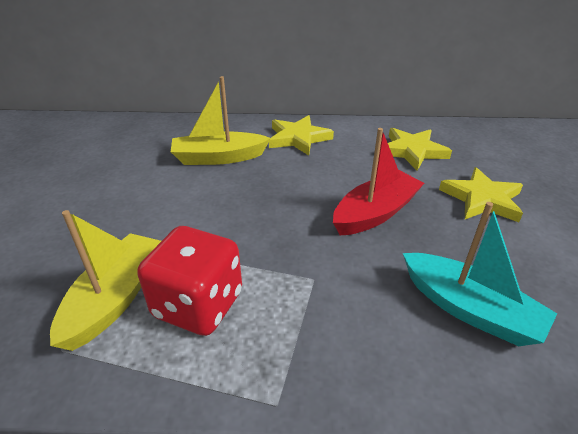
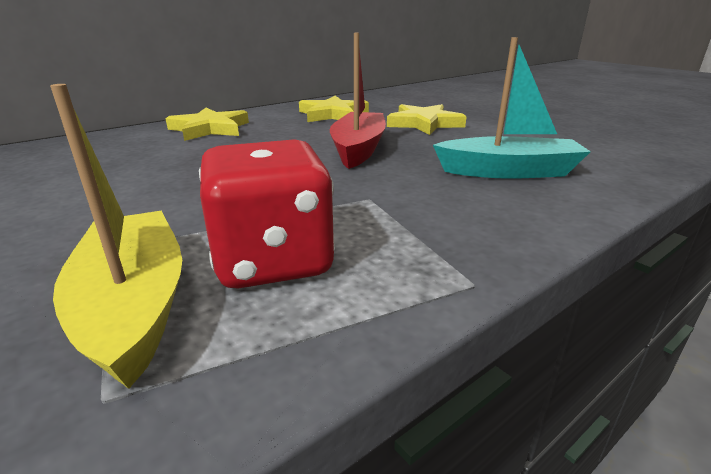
camera: 40 degrees left, 10 degrees down
yellow boat [171,76,271,165] -> none

